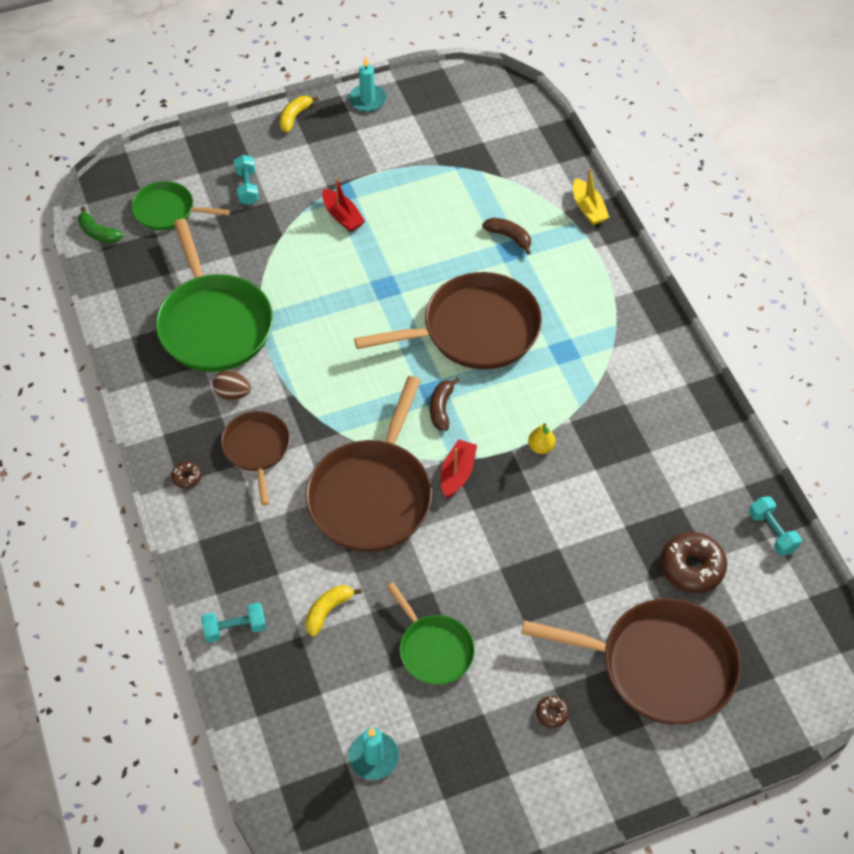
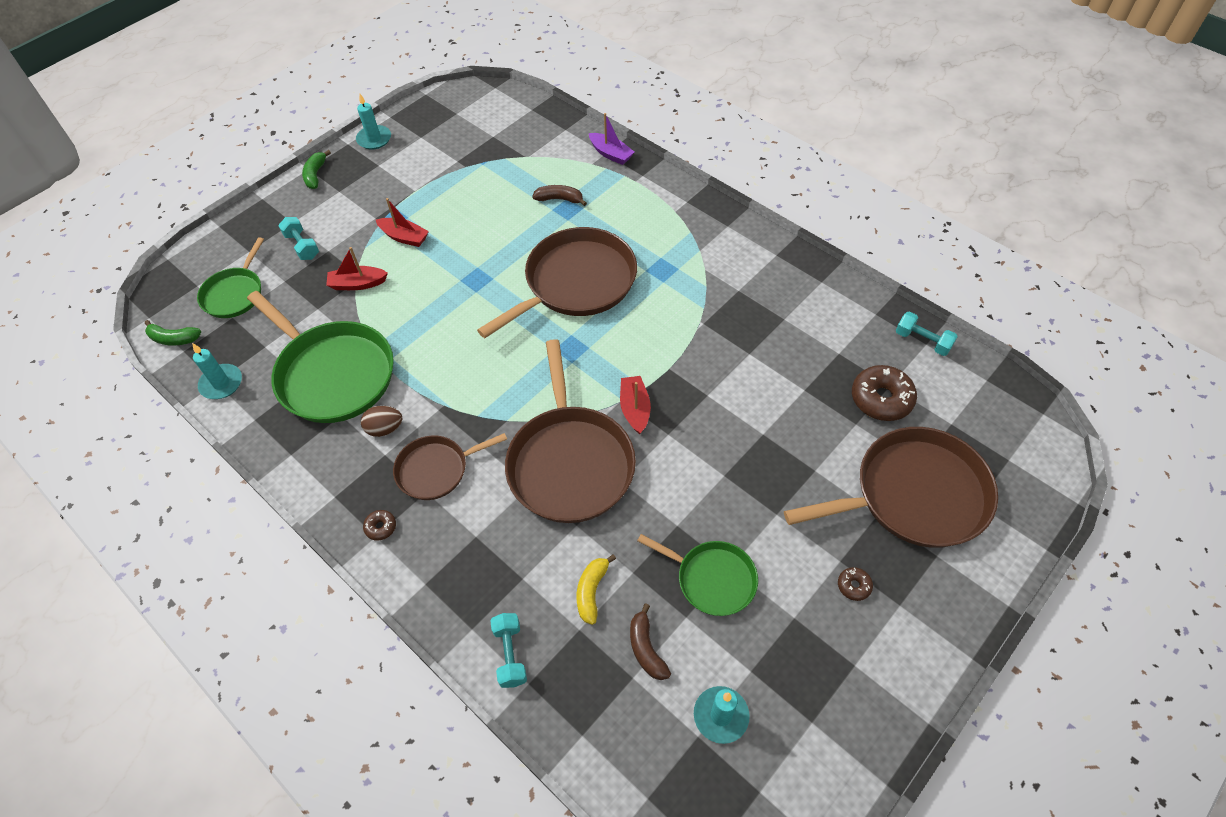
camera: 25 degrees left, 0 degrees up
green pan [131,181,230,231] -> green pan turned 60 degrees counterclockwise [197,237,264,318]
turquoise dumbbell [201,603,266,643] -> turquoise dumbbell turned 60 degrees counterclockwise [490,613,527,688]
brown pan [221,411,290,505] -> brown pan turned 75 degrees counterclockwise [393,433,507,500]
yellow banana [279,96,319,133] -> green banana [302,150,331,189]
brown banana [430,377,460,431] -> brown banana moved to [630,604,671,680]
yellow pear [528,423,555,454] -> none
yellow boat [573,168,609,225] -> purple boat [589,113,634,165]
none -> turquoise candle [192,343,242,399]
none -> red boat [326,247,388,290]

